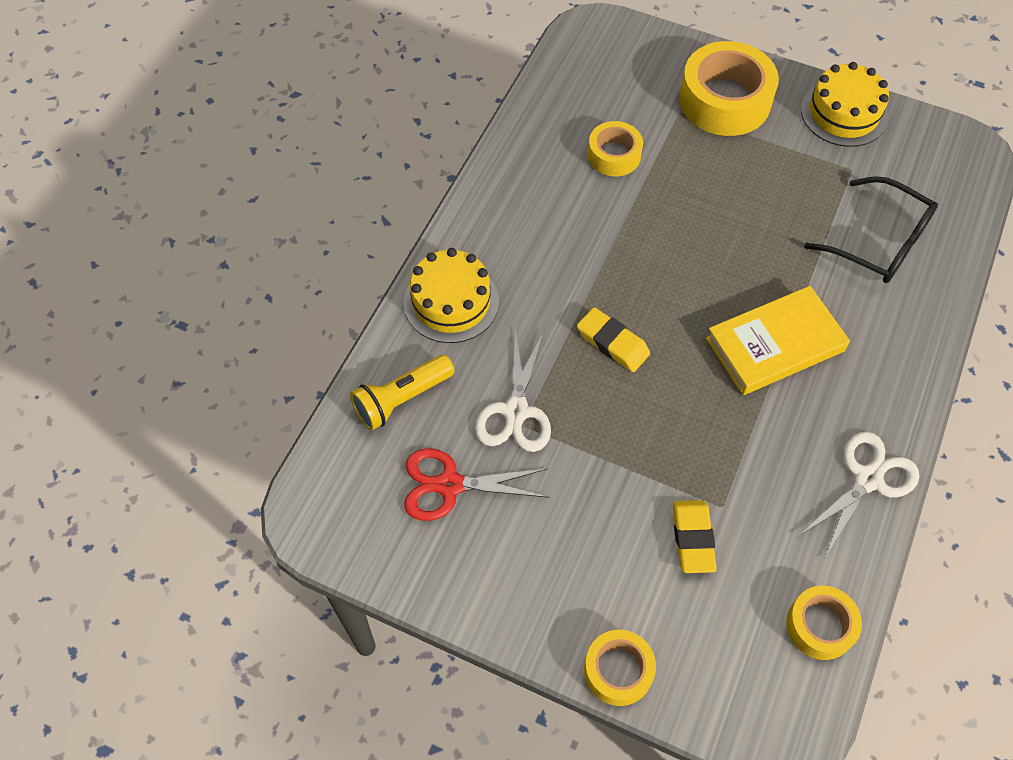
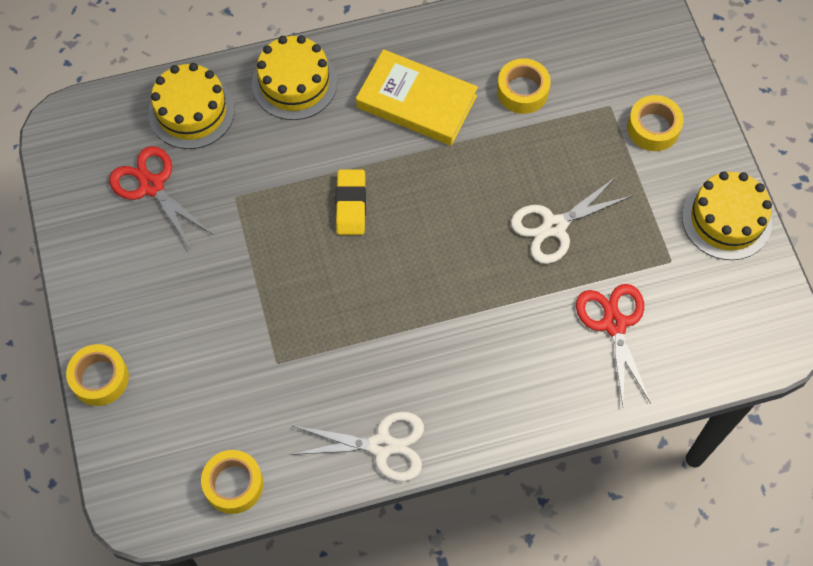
camera: 50 degrees right, 5 degrees up
yellow flashlight [350,355,455,431] -> yellow cake [148,63,235,149]
white scissors [475,329,551,452] -> white scissors moved to [511,176,632,264]
yellow eraser [673,500,717,573] -> none
yellow tape [679,41,779,136] -> yellow tape [627,95,684,151], size x0.57
yellow book [706,286,850,395] -> yellow book moved to [356,49,478,146]
black glasses [804,176,938,283] -> red scissors [576,284,651,405]

